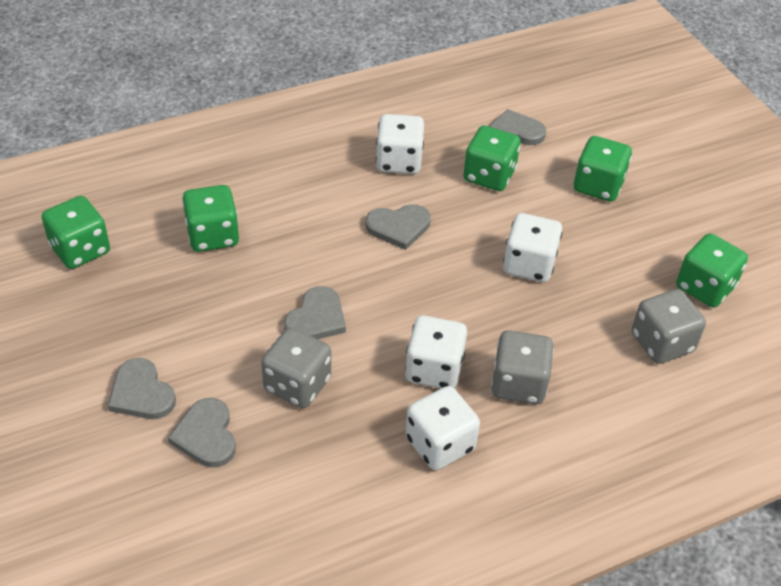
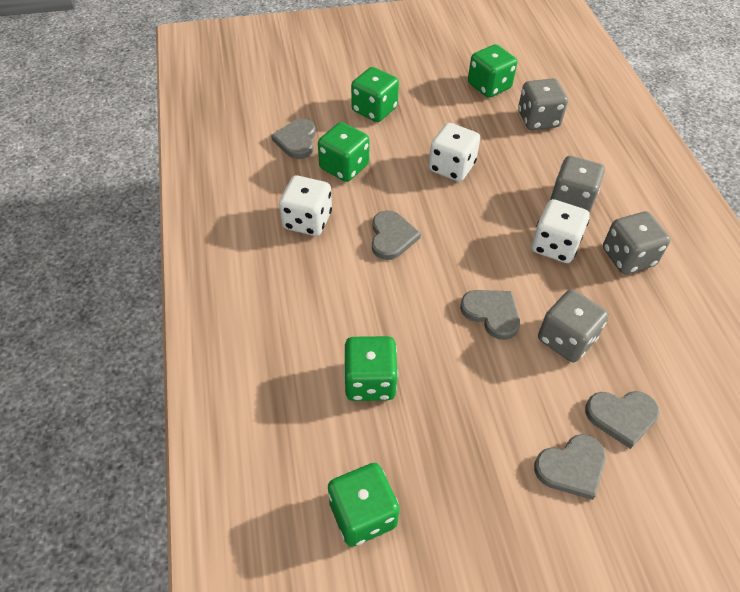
camera: 75 degrees left, 5 degrees up
white dice [405,386,480,470] -> grey dice [603,211,670,274]

